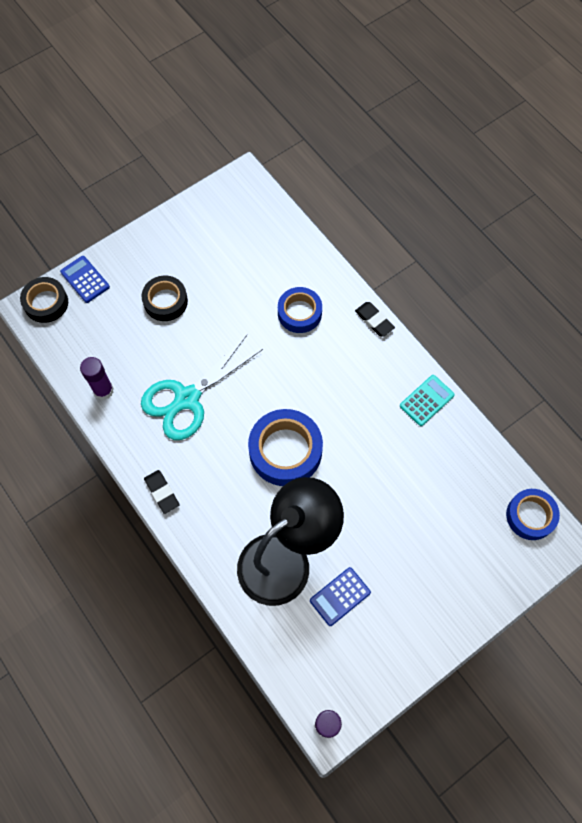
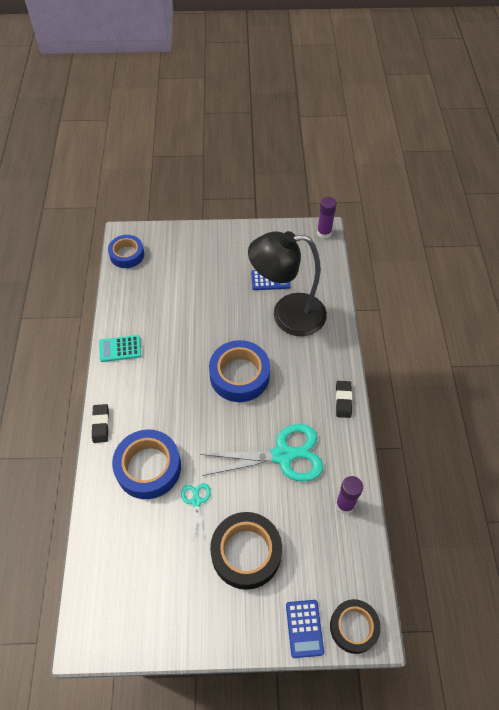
camera: 145 degrees left, 10 degrees down
black tape [141,275,188,321] -> black tape [210,512,282,590], size x1.54
blue tape [278,287,322,333] -> blue tape [112,430,181,499], size x1.54
none -> turquoise scissors [181,483,211,541]

